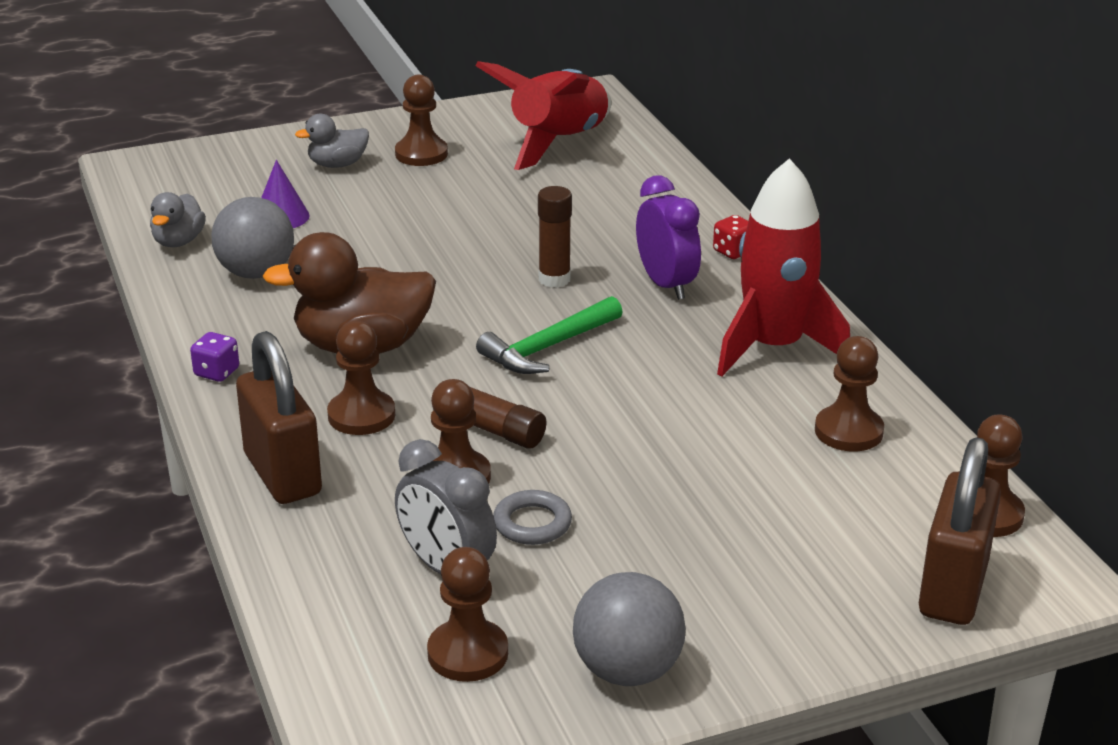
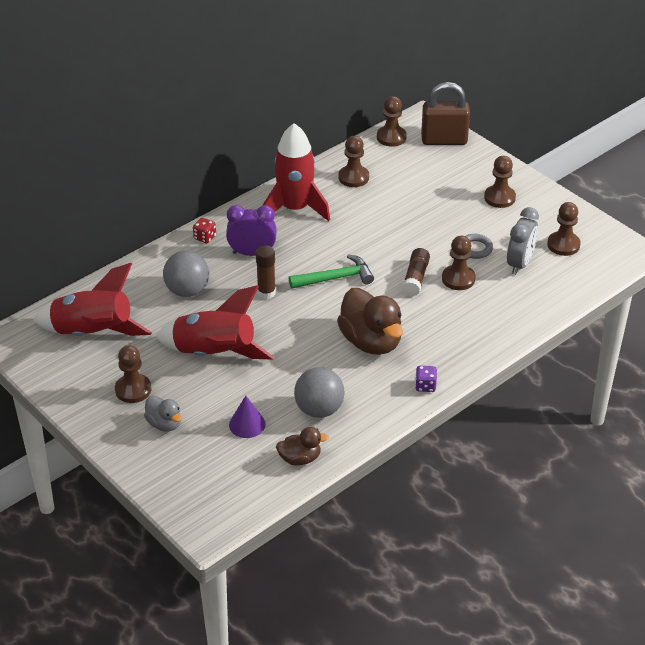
camera: 110 degrees left, 10 degrees up
grey duck [150,192,206,247] -> brown duck [276,427,329,466]
brown padlock [236,331,322,504] -> none
brown pawn [327,321,395,435] -> brown pawn moved to [484,156,516,208]
green hammer [476,296,623,374] -> green hammer turned 45 degrees counterclockwise [289,254,374,289]
grey ball [573,572,686,686] -> grey ball moved to [163,251,209,297]
purple clock [636,176,701,300] -> purple clock turned 45 degrees clockwise [226,205,277,256]
none -> red rocket [155,285,274,360]

